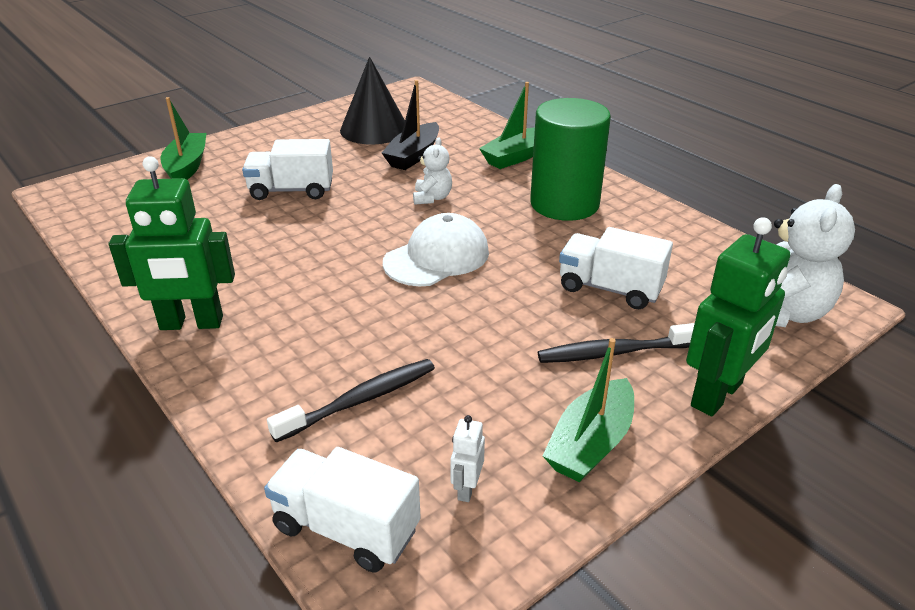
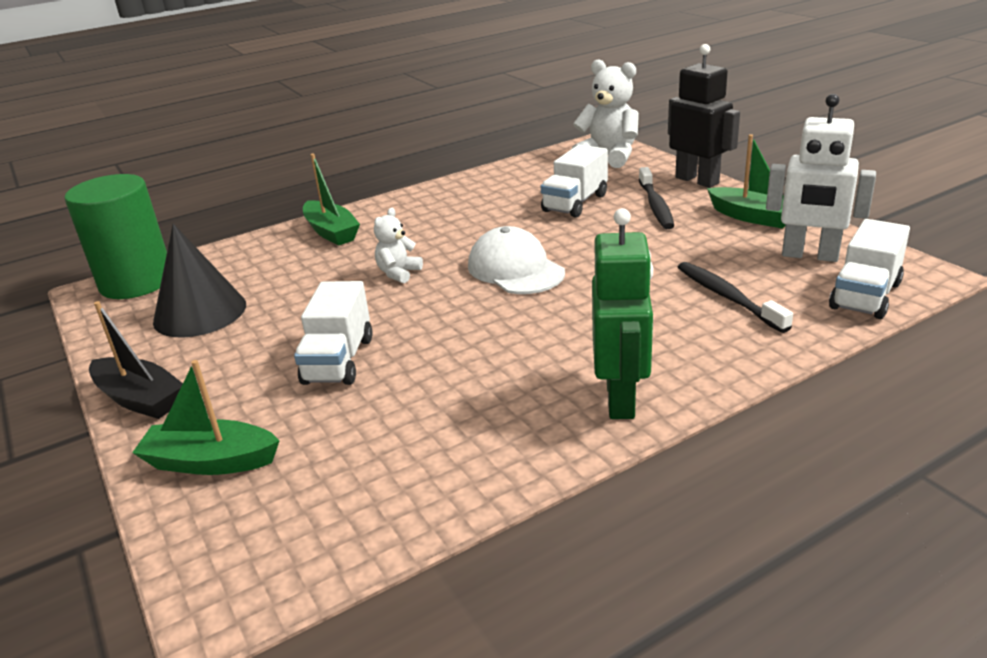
camera: 80 degrees left, 5 degrees down
black boat [382,80,439,170] -> black boat moved to [89,301,183,419]
white teddy bear [413,138,452,205] -> white teddy bear turned 75 degrees counterclockwise [374,208,423,283]
white robot [450,415,485,502] -> white robot [766,94,876,262], size x2.28
green cylinder [530,98,611,221] -> green cylinder moved to [64,174,167,299]
green robot [686,217,790,417] -> black robot [668,44,740,188]

